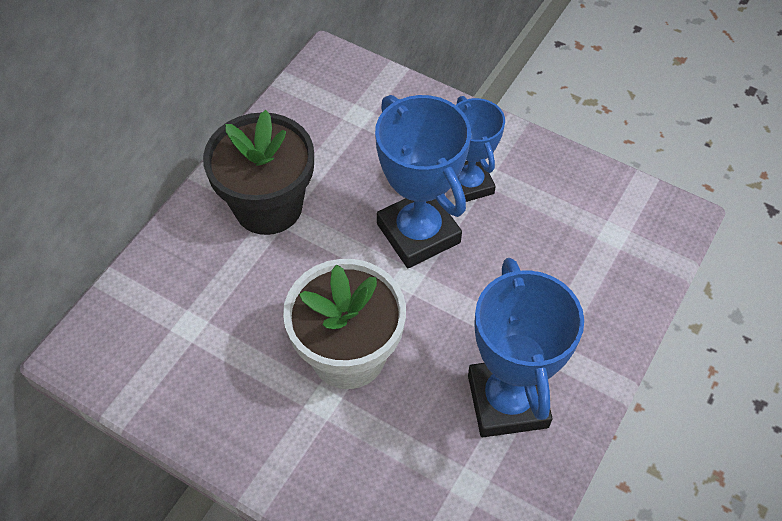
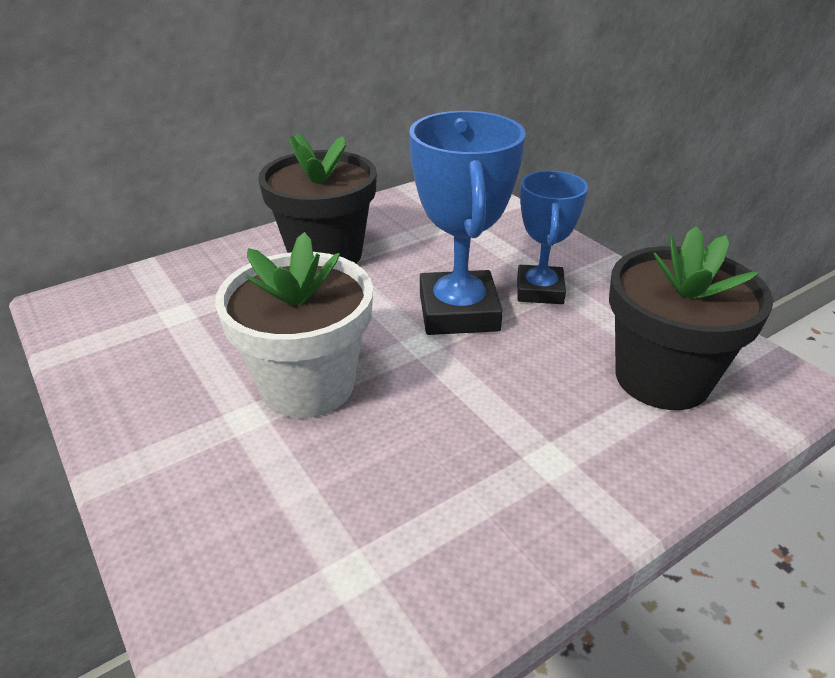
camera: 25 degrees right, 20 degrees down
blue trophy [468,258,584,437] -> none
none -> black flower pot [609,226,773,410]

